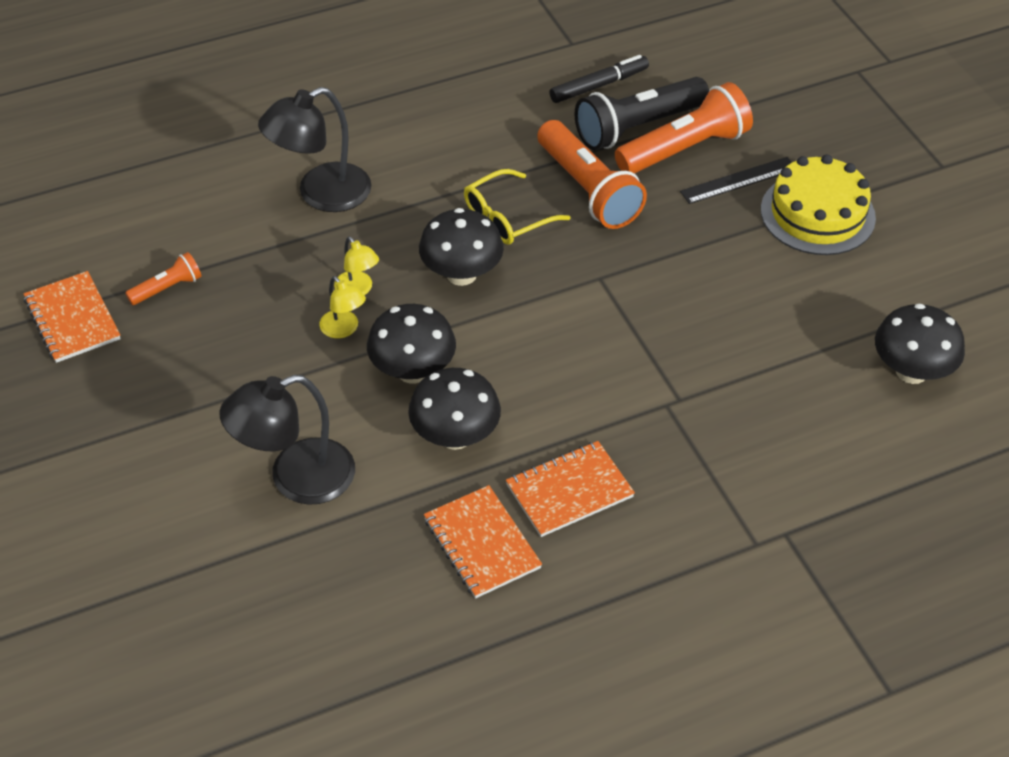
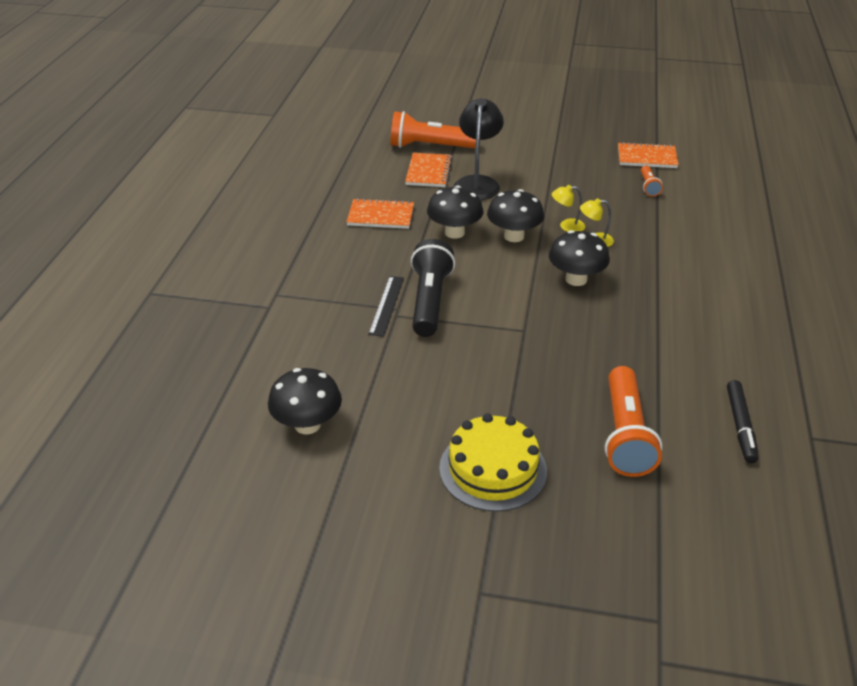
camera: 125 degrees right, 10 degrees down
black lamp [258,87,371,212] -> none
yellow glasses [464,169,570,245] -> none
orange notebook [506,441,635,537] -> orange notebook moved to [405,153,453,187]
orange flashlight [537,120,647,229] -> orange flashlight moved to [390,111,476,148]
black flashlight [575,77,709,150] -> black flashlight moved to [411,239,455,337]
black ruler [680,157,792,204] -> black ruler moved to [368,276,404,337]

